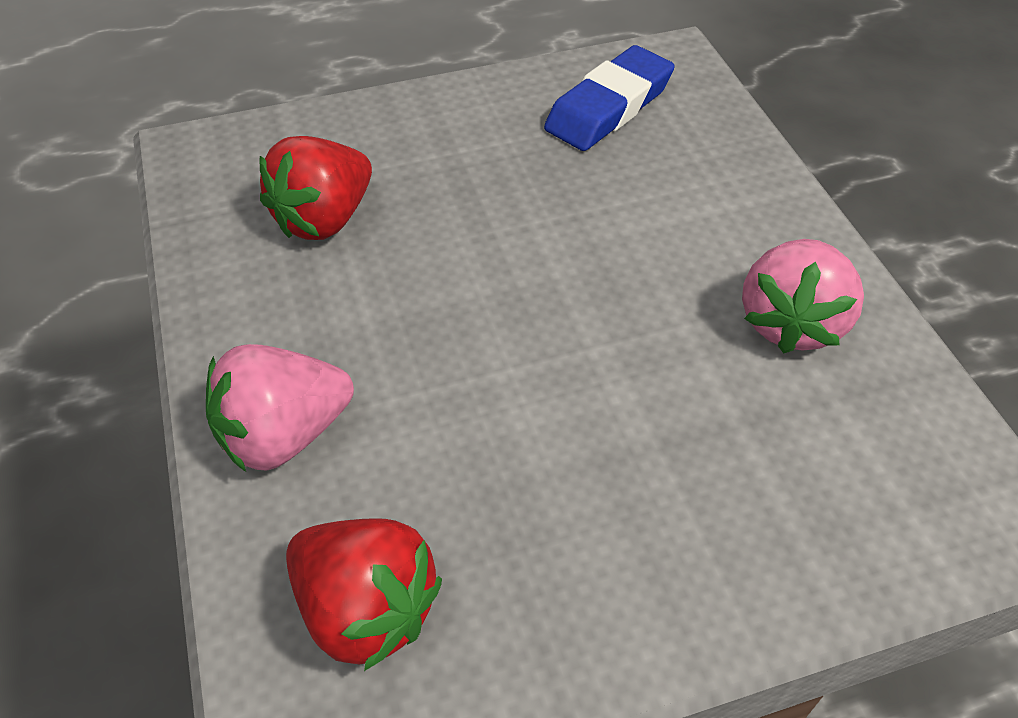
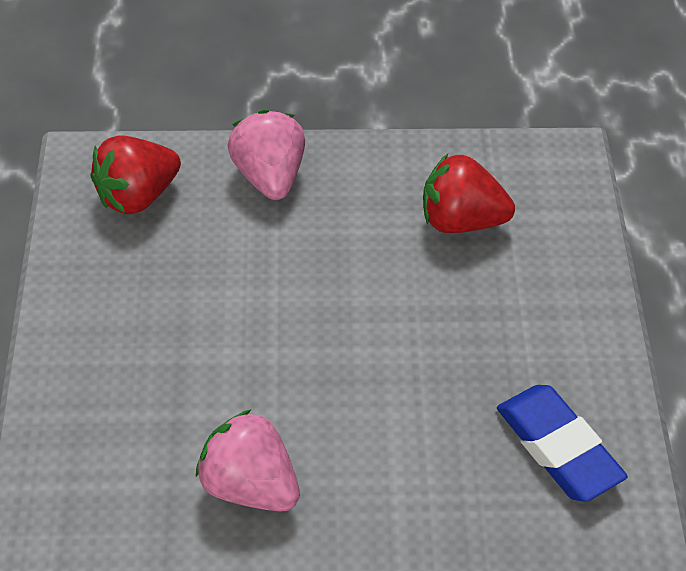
camera: 105 degrees right, 0 degrees up
red strawberry [260,136,372,240] -> red strawberry turned 45 degrees counterclockwise [423,154,515,233]

